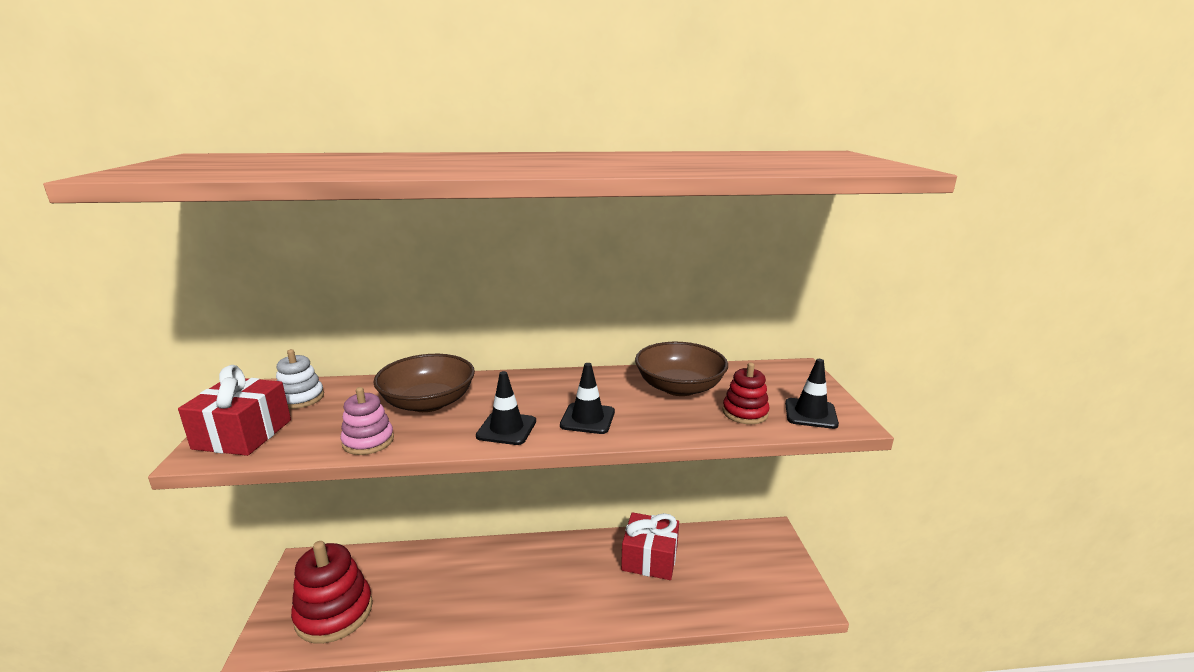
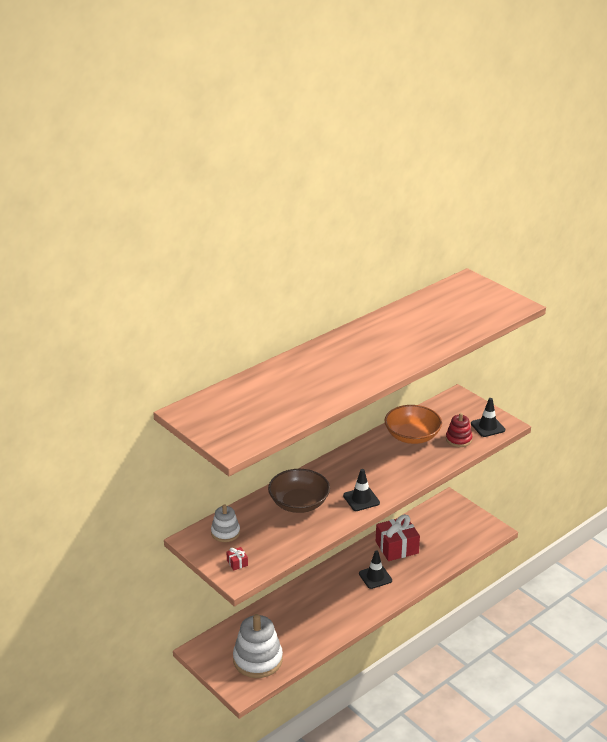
camera: 35 degrees left, 10 degrees up
red gift [178,365,291,456] -> red gift [226,547,248,571], size x0.42
red stacking toy [291,541,373,644] -> white stacking toy [233,614,283,678]
pink stacking toy [340,387,394,455] -> none
black traffic cone [560,363,615,434] -> black traffic cone moved to [359,550,392,589]
brown bowl [635,342,728,396] -> orange bowl [385,405,442,444]

